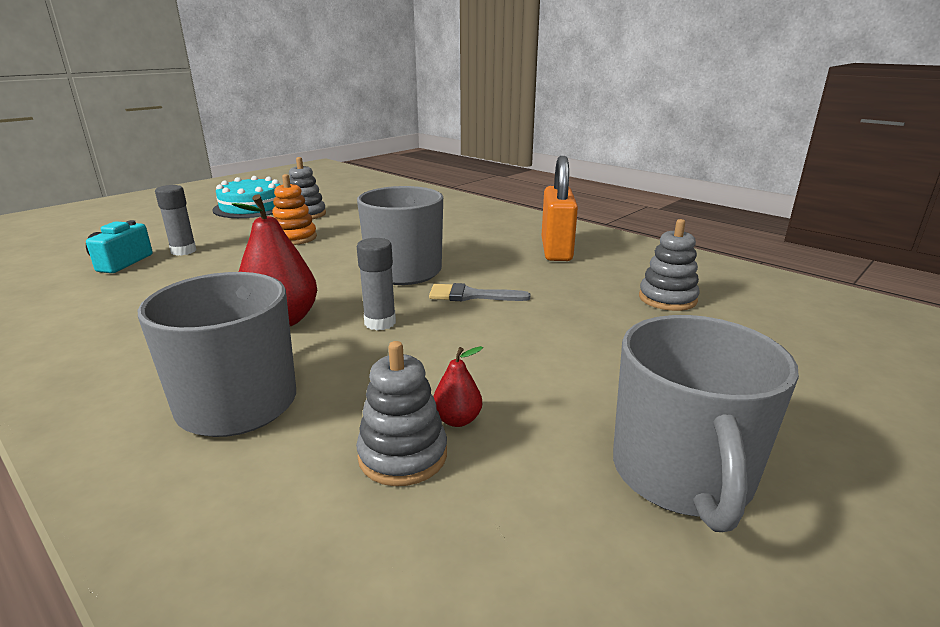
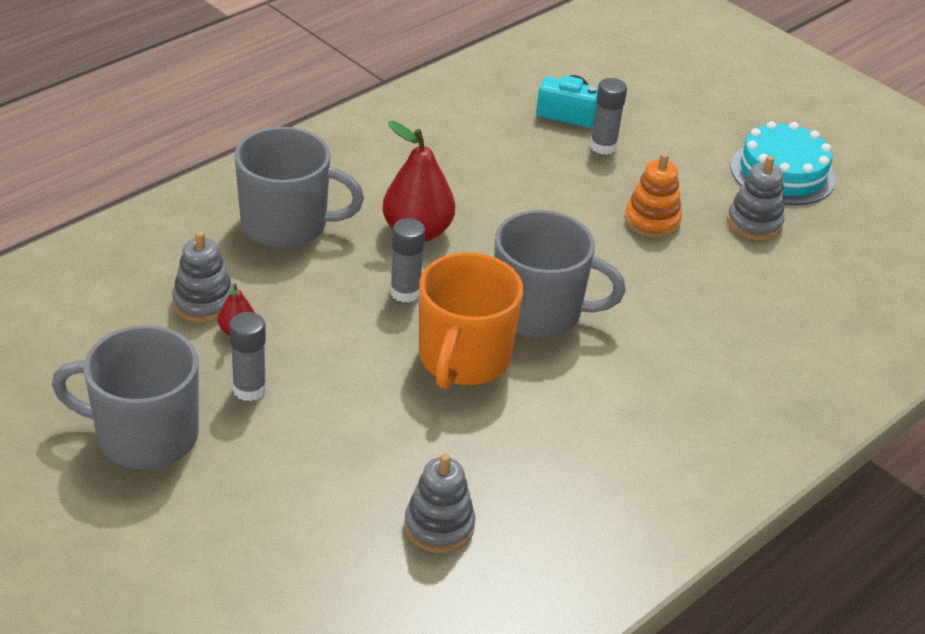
camera: 90 degrees right, 15 degrees up
grey brush [429,283,530,301] -> orange mug [419,252,524,389]
orange padlock [541,156,578,261] -> none
none -> grey glue stick [229,312,266,401]

